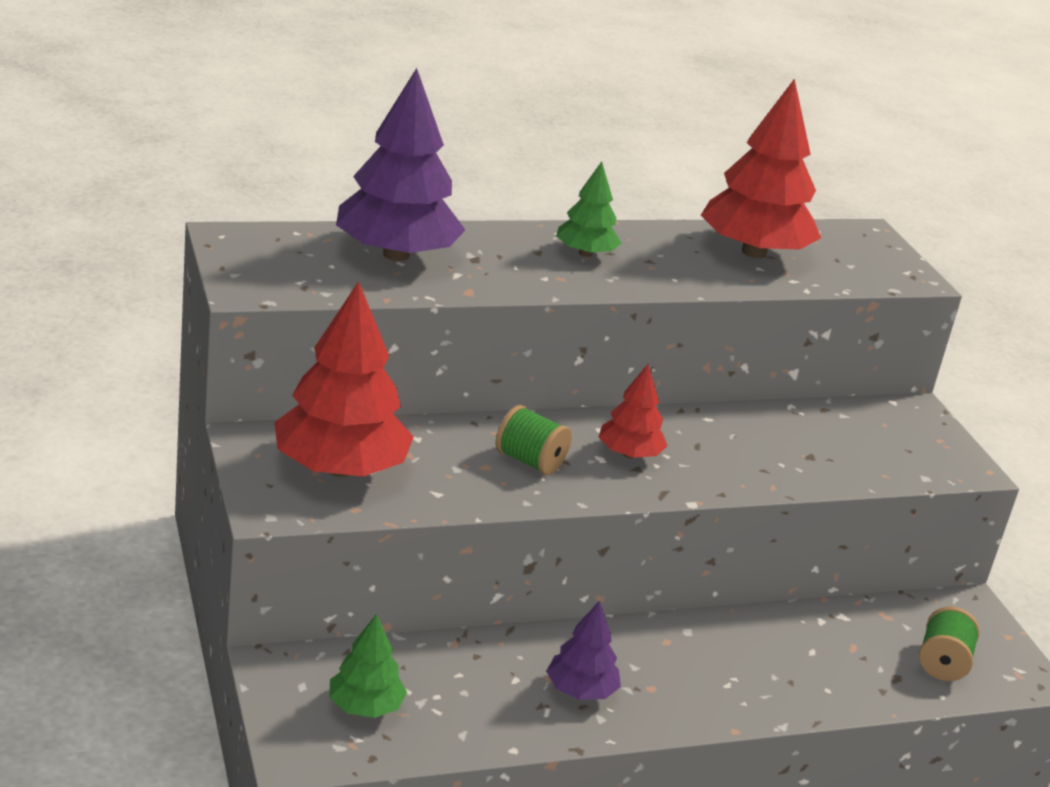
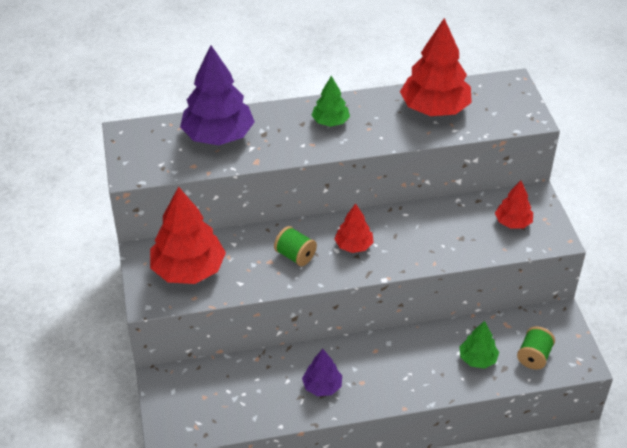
camera: 10 degrees right, 15 degrees up
green tree [330,614,407,718] -> green tree moved to [459,321,499,369]
none -> red tree [495,181,533,229]

